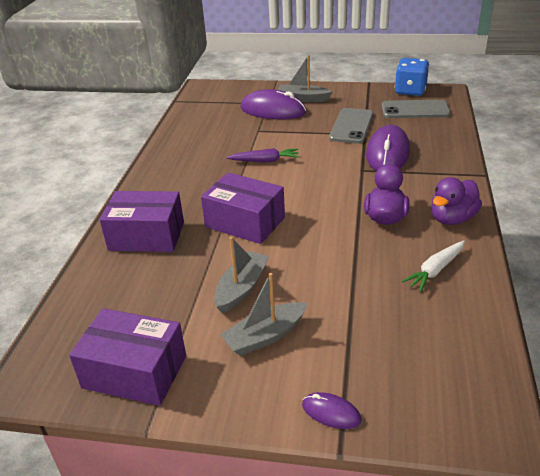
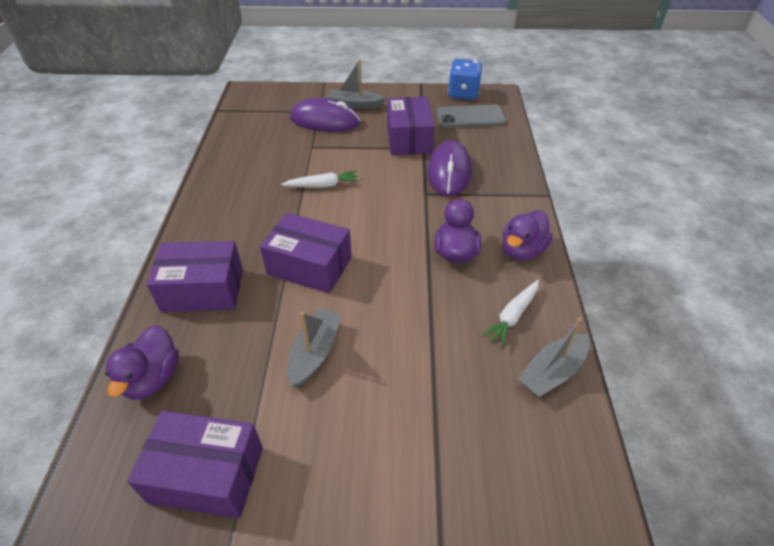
camera: 10 degrees left, 10 degrees up
grey boat [221,273,308,356] -> grey boat moved to [518,317,590,397]
purple carrot [226,148,299,162] -> white carrot [281,170,359,188]
purple mouse [302,392,362,429] -> none
grey phone [329,108,373,144] -> purple box [387,97,434,155]
none -> purple duck [105,325,179,400]

